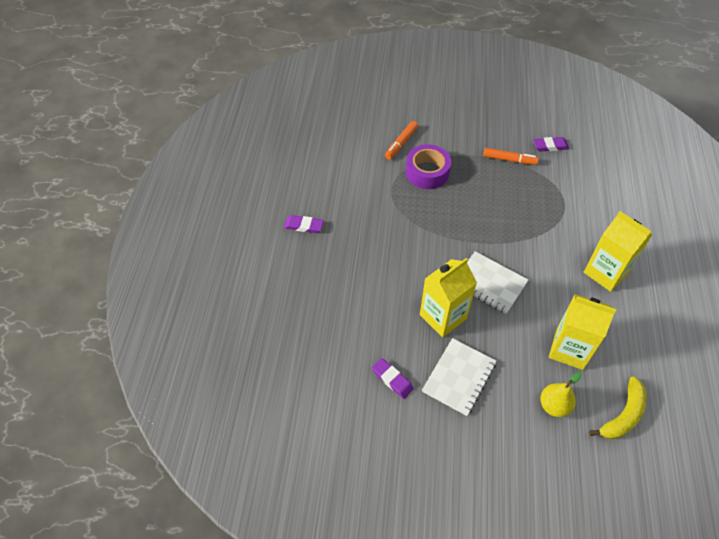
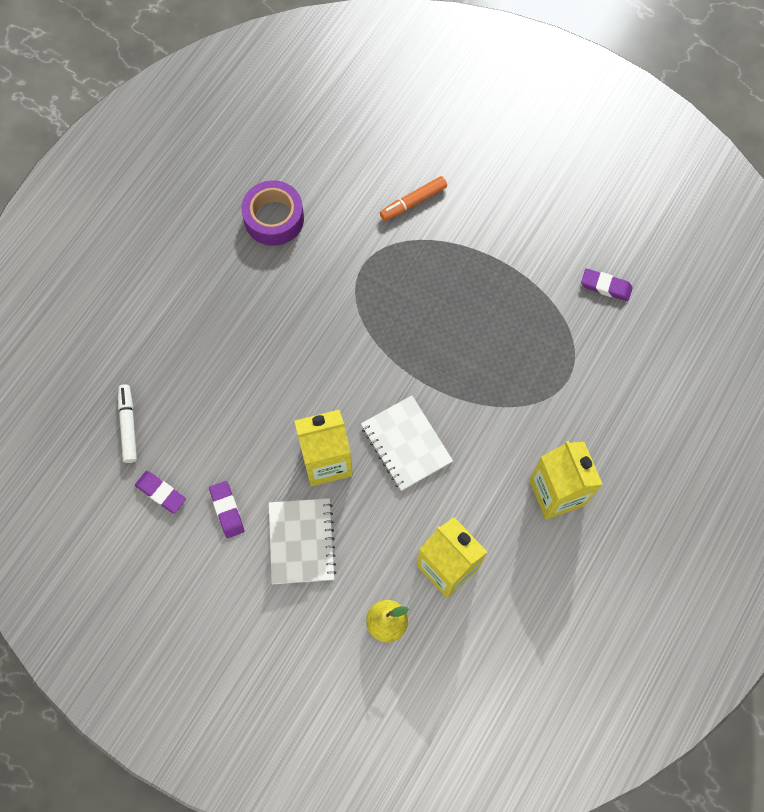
camera: 25 degrees right, 15 degrees up
purple eraser [284,215,324,233] -> purple eraser moved to [135,471,186,514]
purple tape [405,144,451,189] -> purple tape moved to [241,180,304,246]
white notebook [422,338,497,416] -> white notebook turned 60 degrees counterclockwise [269,498,336,584]
orange marker [483,148,539,165] -> none
yellow banana [589,376,647,439] -> none
none -> white marker [118,384,137,463]

